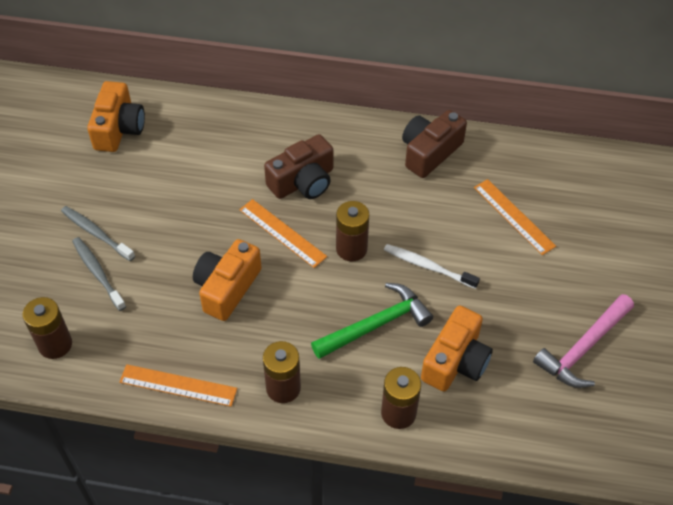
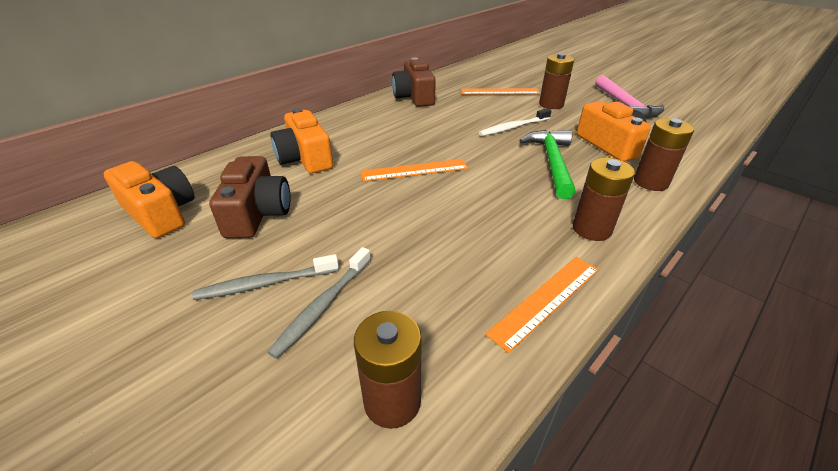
camera: 55 degrees left, 15 degrees down
grey toothbrush [72,237,126,311] -> grey toothbrush turned 60 degrees counterclockwise [267,247,371,359]
orange camera [193,239,262,321] -> orange camera moved to [270,108,333,174]
brown camera [264,134,333,199] -> brown camera moved to [209,156,290,238]
brown battery [336,201,369,261] -> brown battery moved to [539,53,574,109]

